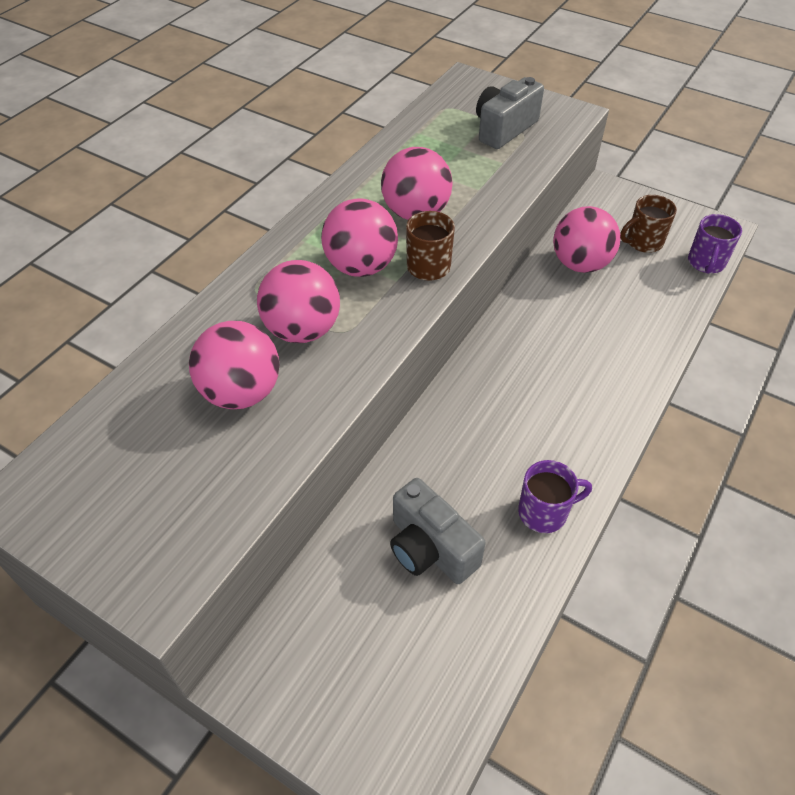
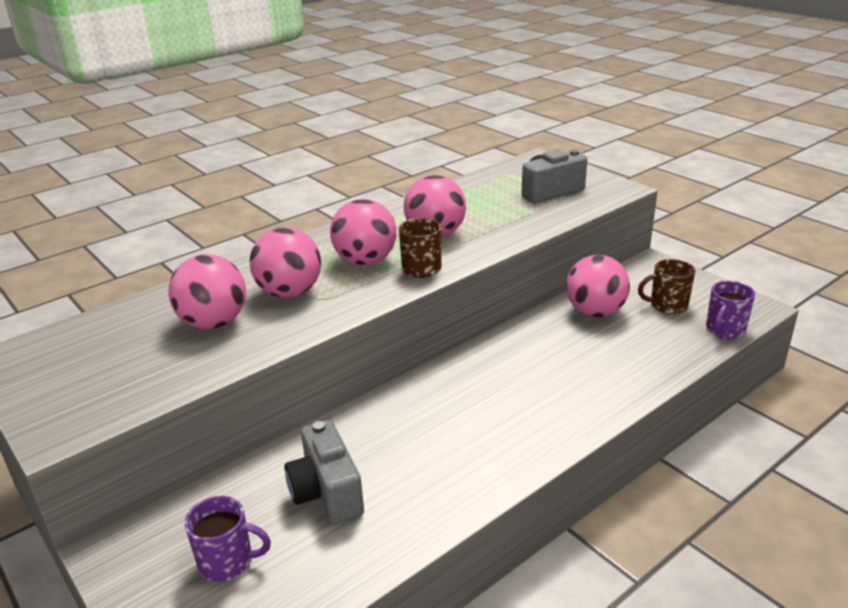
camera: 20 degrees right, 20 degrees down
purple mug [518,460,592,533] -> purple mug moved to [185,496,271,582]

